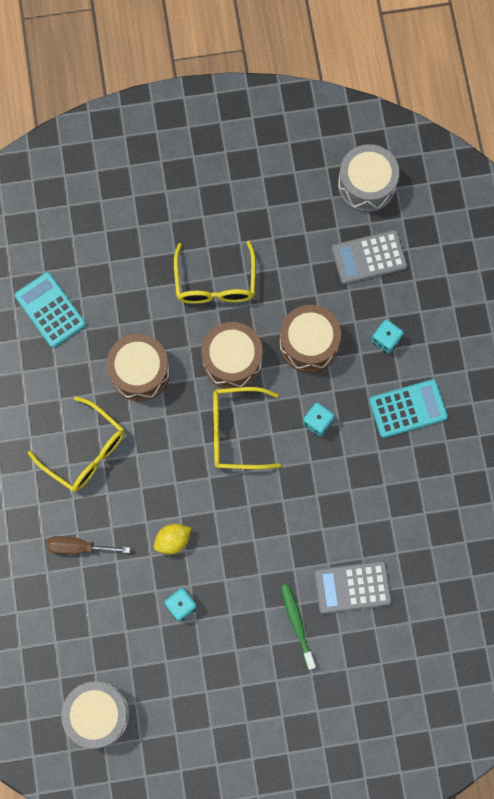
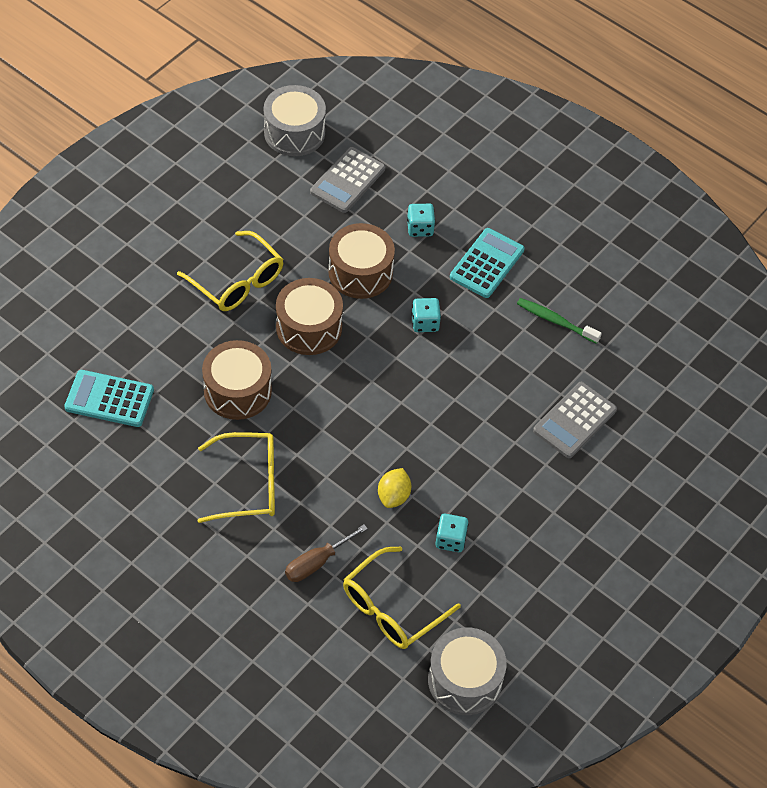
camera: 45 degrees left, 20 degrees down
yellow glasses [213,387,281,469] -> yellow glasses moved to [343,547,461,649]
green toothbrush [281,584,316,670] -> green toothbrush moved to [517,298,602,344]

